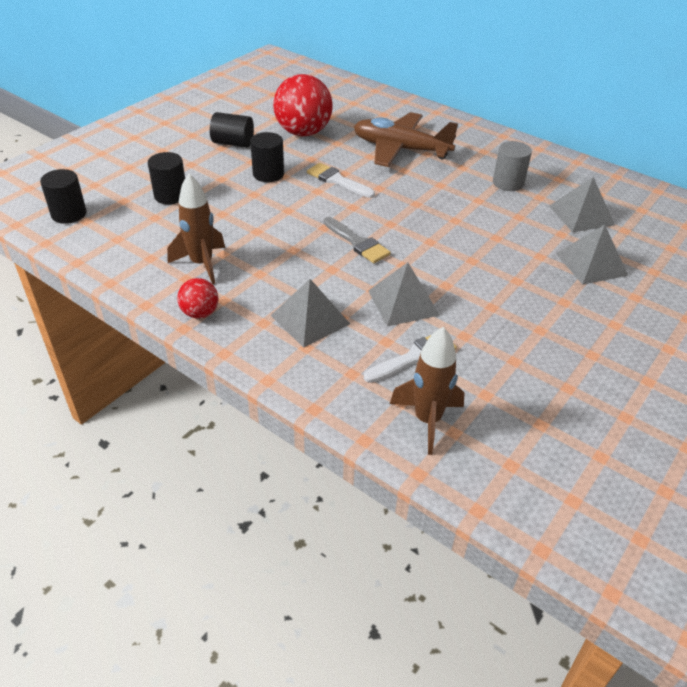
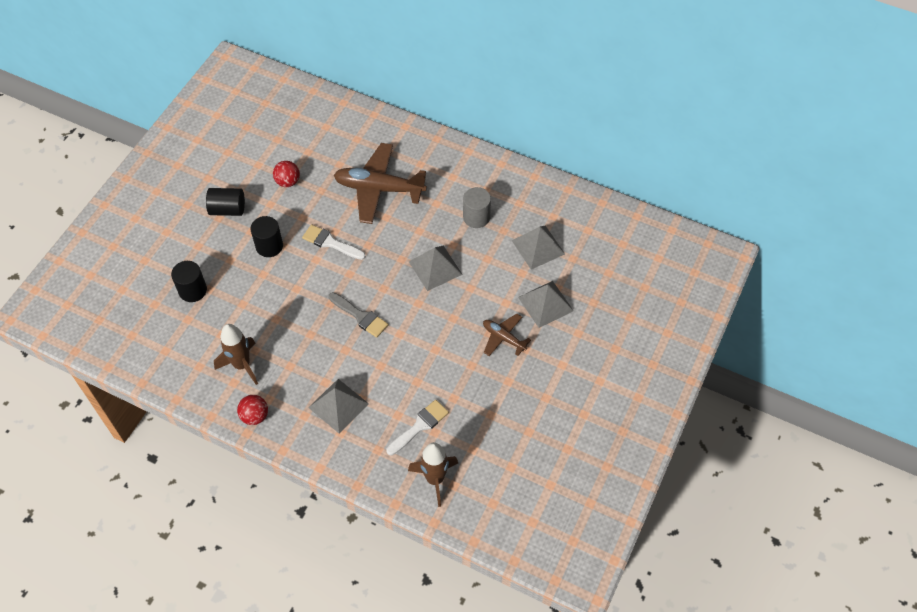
camera: 10 degrees left, 15 degrees up
black cylinder [40,169,87,224] -> none
red ball [273,74,333,136] -> red ball [273,161,300,187], size x0.50
grey pyramid [368,262,440,326] -> grey pyramid moved to [409,246,463,291]
none -> brown plane [483,314,531,356]

